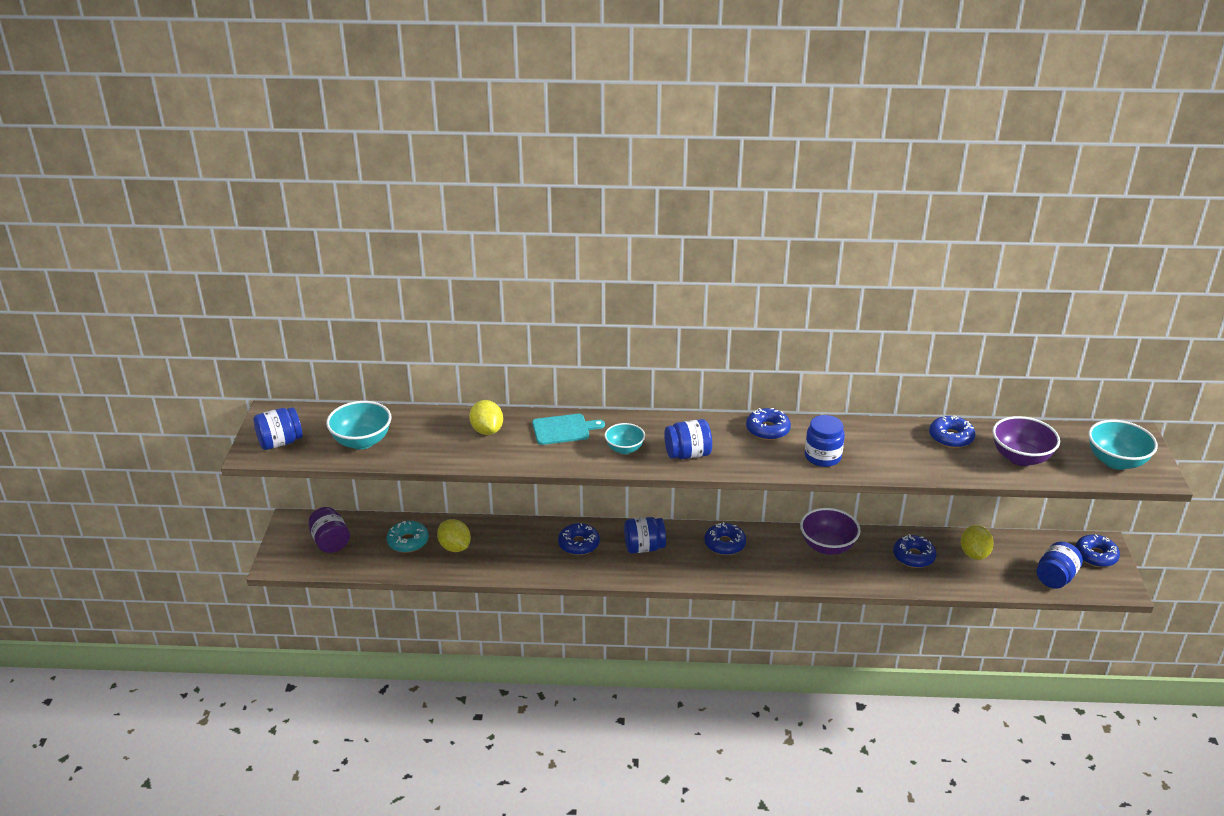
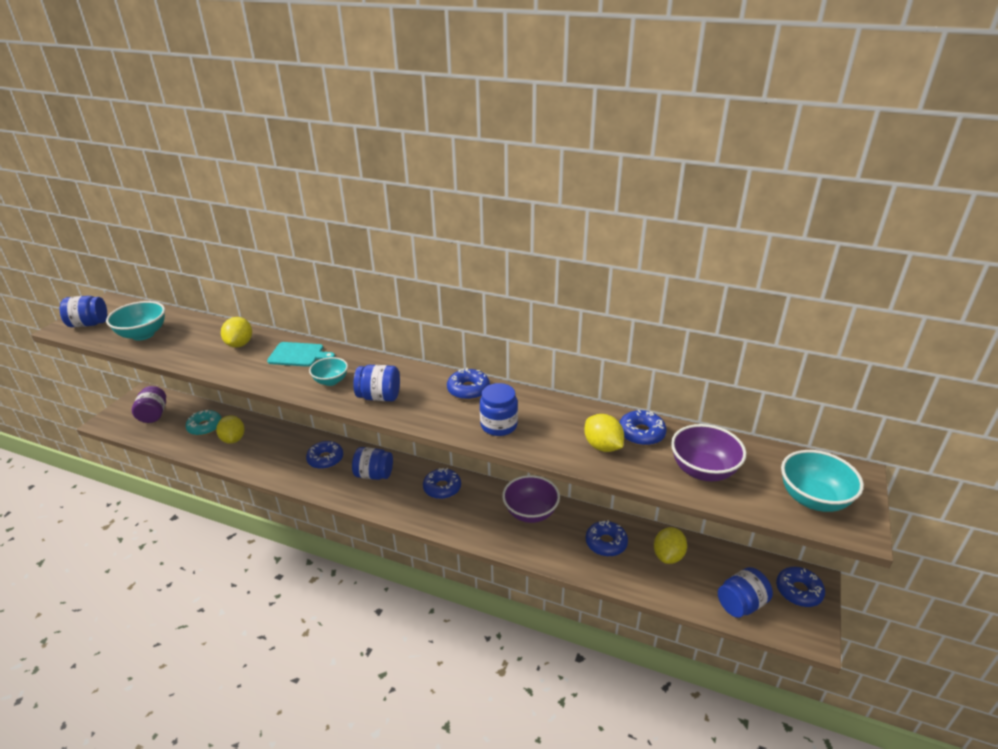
camera: 20 degrees right, 0 degrees up
none -> yellow lemon [584,414,624,452]

